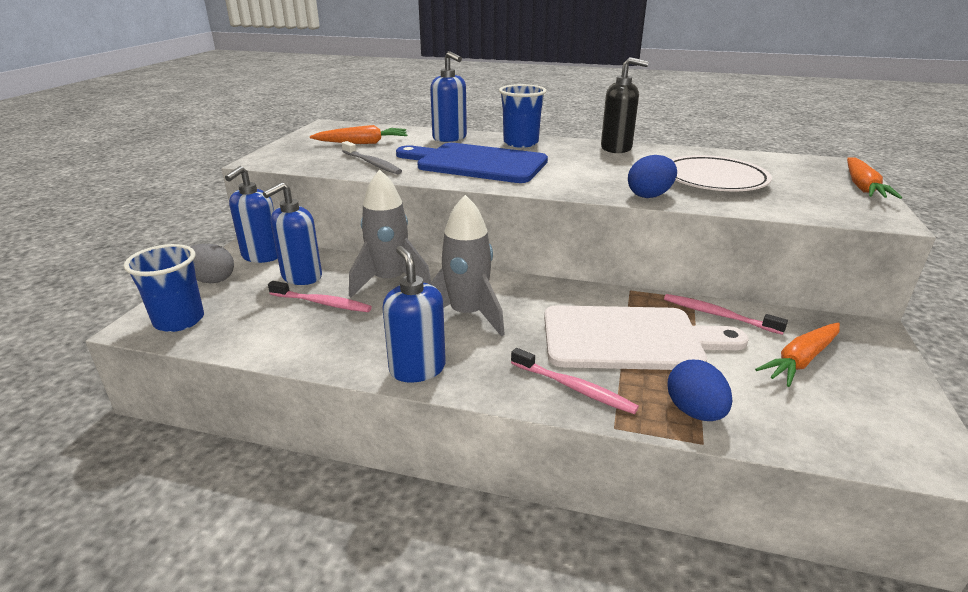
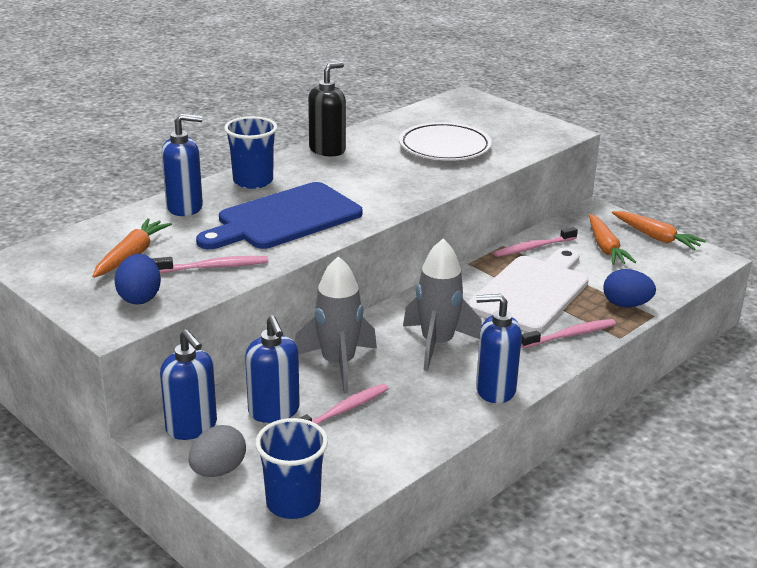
camera: 60 degrees left, 0 degrees up
grey toothbrush [342,141,402,174] -> pink toothbrush [152,256,268,273]
blue egg [628,155,677,198] -> blue egg moved to [114,254,161,305]
orange carrot [847,157,902,199] -> orange carrot moved to [612,211,706,250]

